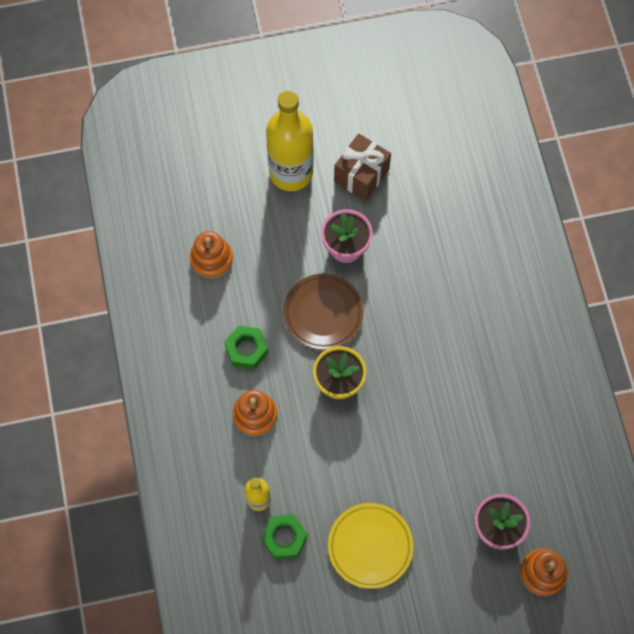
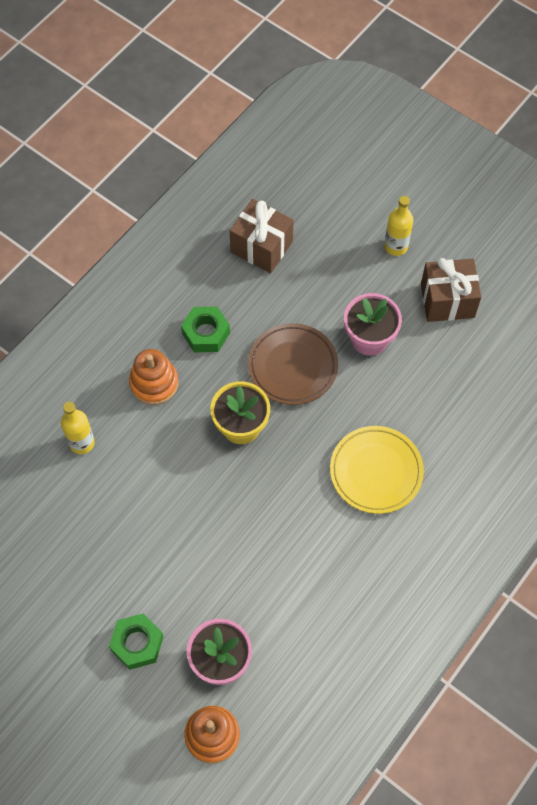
camera: 50 degrees right, 5 degrees down
orange stacking toy [190,231,233,279] -> brown gift [230,199,294,273]
green nut [261,514,308,559] -> green nut moved to [109,613,164,670]
yellow bottle [266,90,313,191] -> yellow bottle [384,196,413,256], size x0.49
yellow plate [328,503,413,589] -> yellow plate moved to [330,426,424,514]

